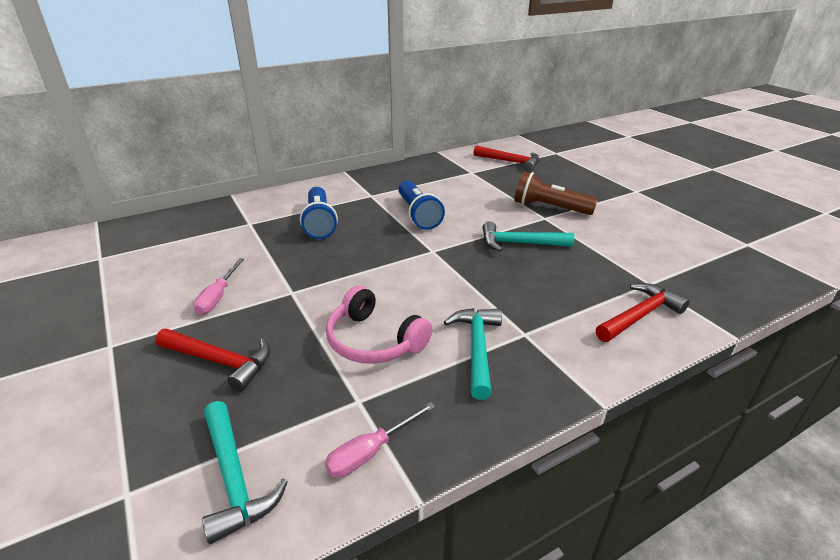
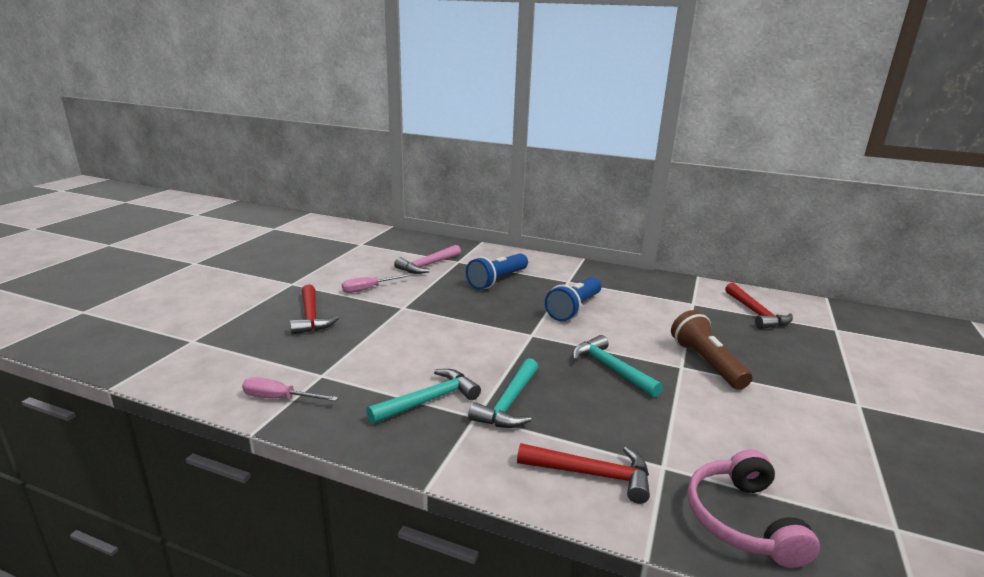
camera: 50 degrees right, 10 degrees down
turquoise hammer [202,401,288,544] -> turquoise hammer moved to [468,358,538,428]
pink headphones [326,286,433,364] -> pink headphones moved to [687,449,820,568]
none -> pink hammer [394,245,461,274]

